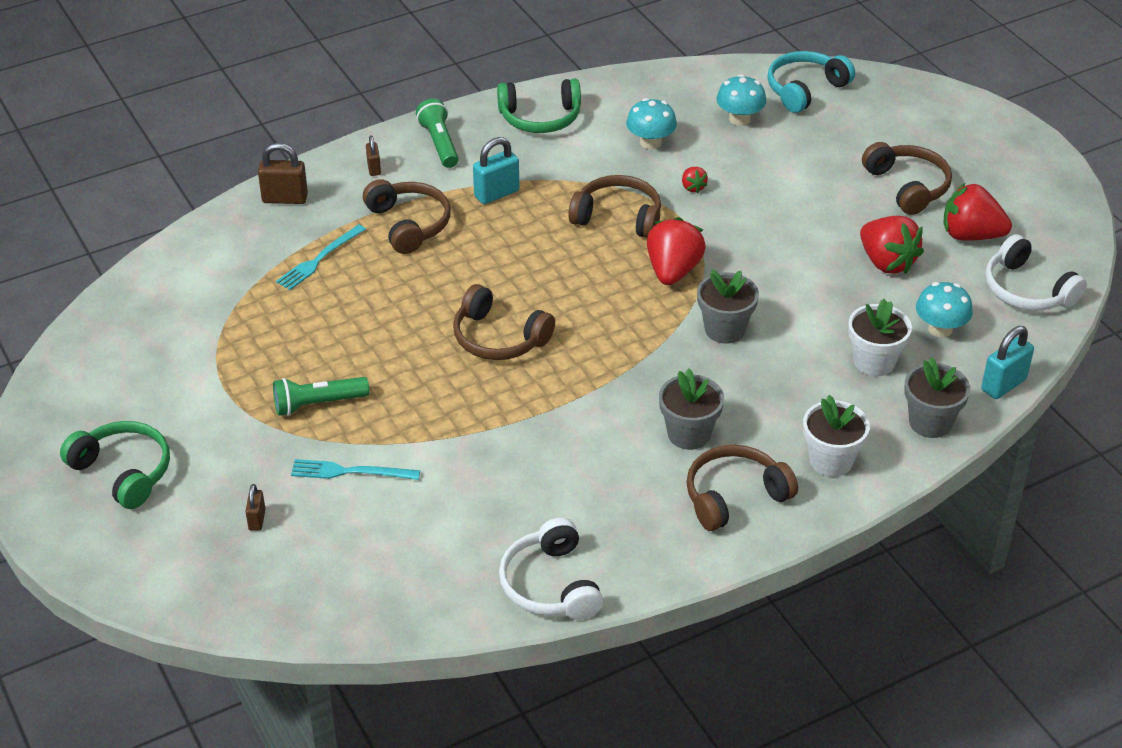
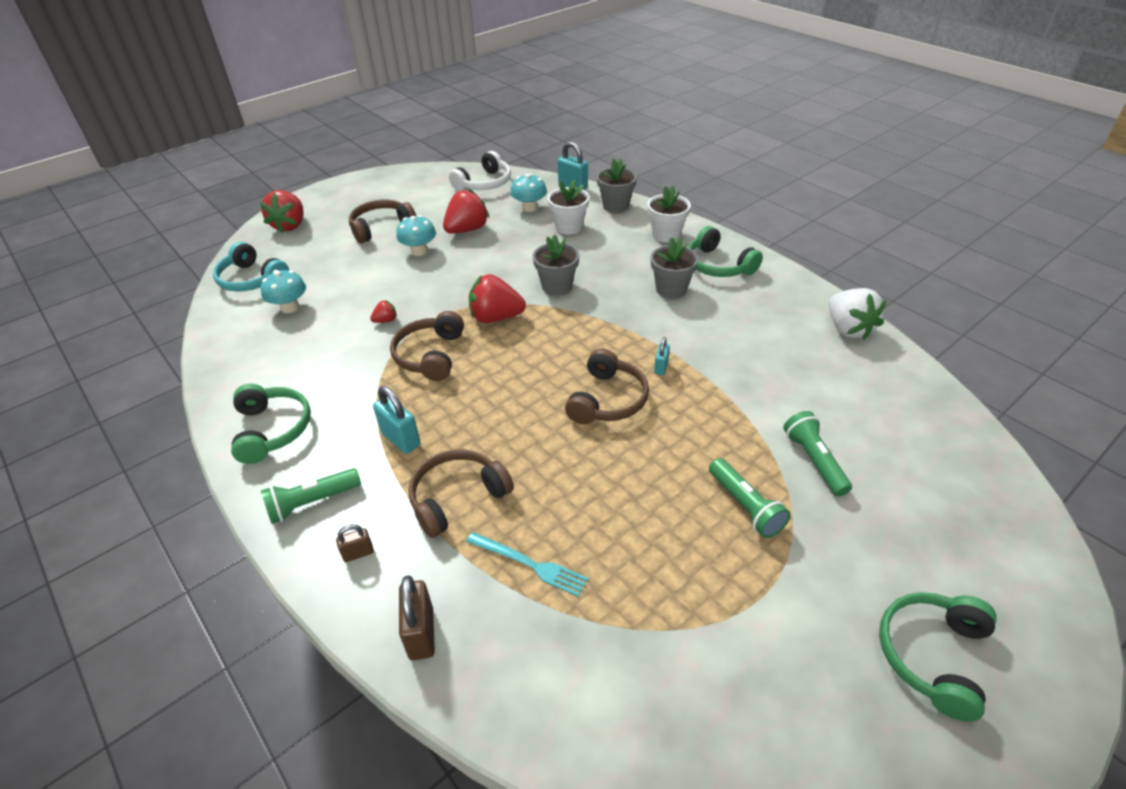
camera: 100 degrees left, 0 degrees up
brown padlock [245,484,265,531] -> none
turquoise fork [291,459,420,480] -> green flashlight [783,411,852,496]
white headphones [499,518,603,620] -> white strawberry [829,288,886,340]
turquoise mushroom [626,98,677,149] -> turquoise mushroom moved to [396,215,436,256]
brown headphones [686,445,798,531] -> green headphones [688,226,763,277]
red strawberry [943,183,1012,241] -> red strawberry moved to [260,190,304,233]
none -> turquoise padlock [654,337,670,375]

